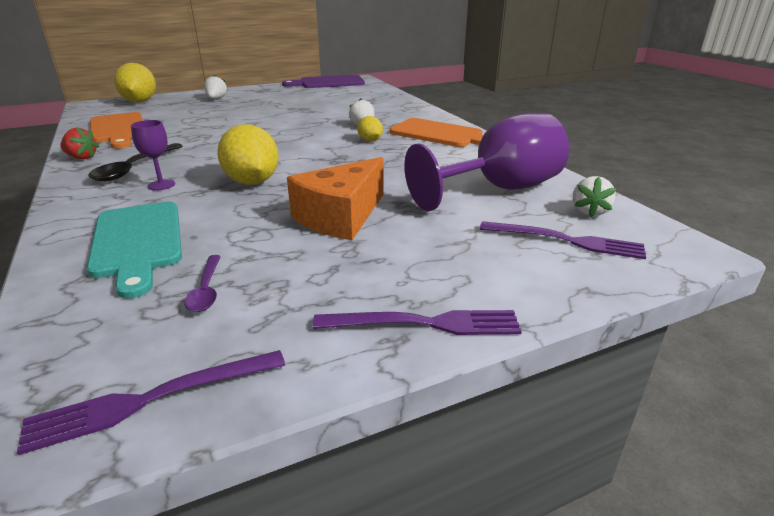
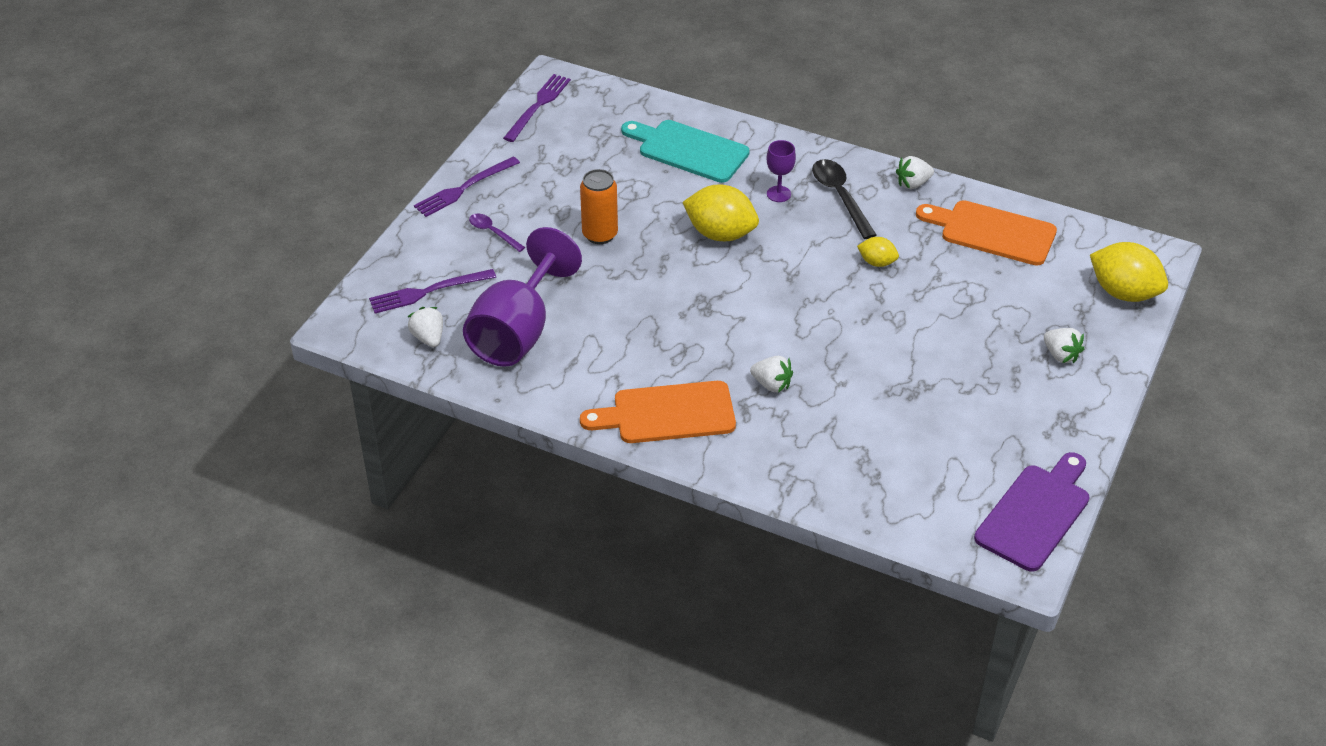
camera: 140 degrees right, 15 degrees up
red strawberry [60,127,99,159] -> white strawberry [896,156,934,189]
purple spoon [184,255,221,312] -> purple spoon moved to [469,213,525,252]
orange cheese [287,157,384,240] -> orange can [580,169,618,244]
yellow lemon [357,116,383,142] -> yellow lemon moved to [857,237,899,267]

